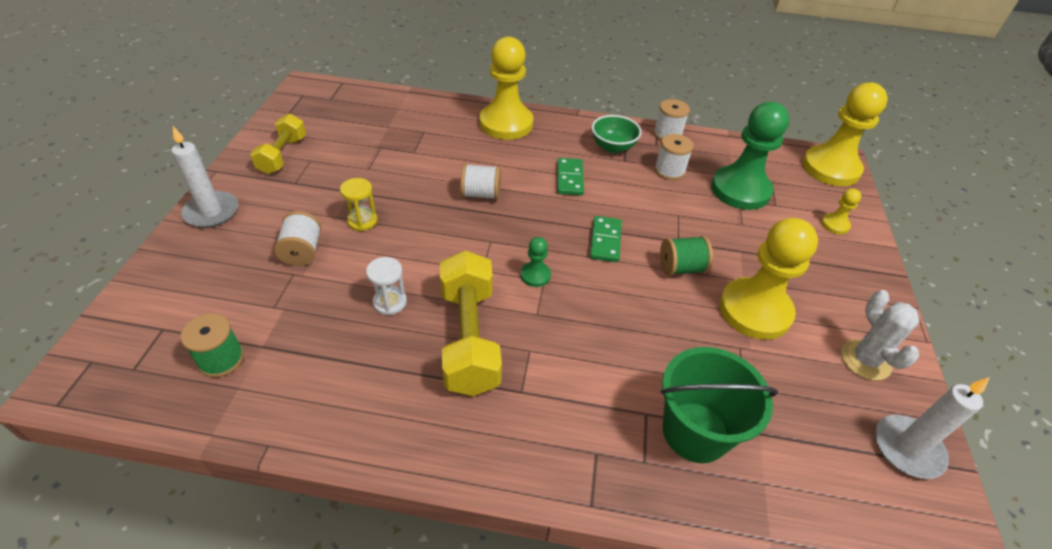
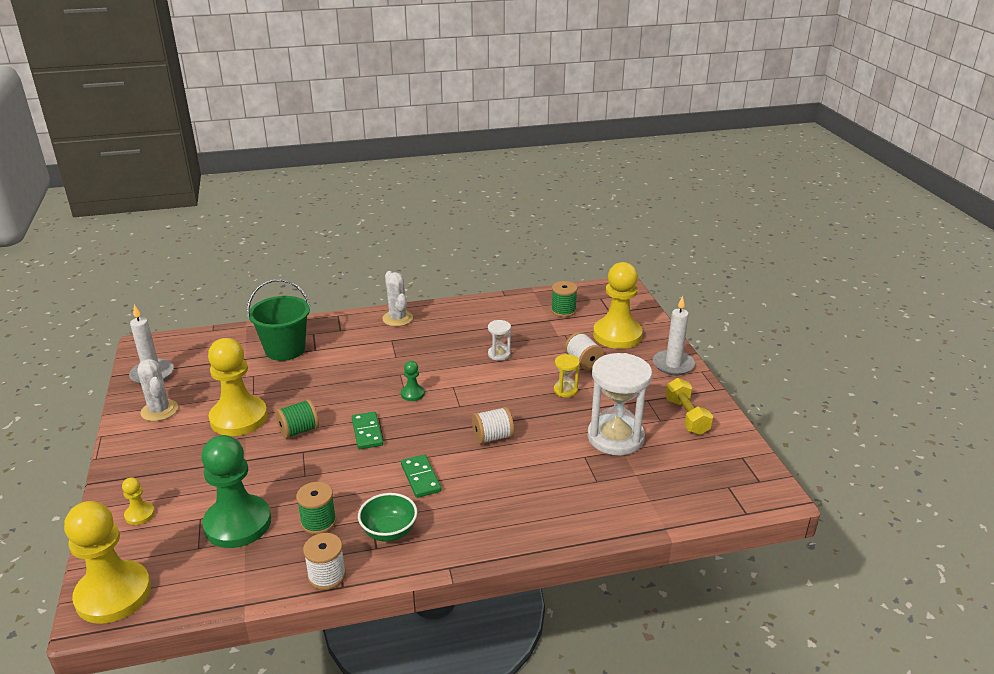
camera: 160 degrees right, 15 degrees down
yellow dumbbell [440,251,502,396] -> none
yellow pawn [480,37,533,140] -> yellow pawn moved to [593,262,643,349]
white spool [654,134,694,180] -> green spool [296,482,336,534]
none -> white cactus [382,271,413,326]
none -> white hourglass [588,353,652,455]

